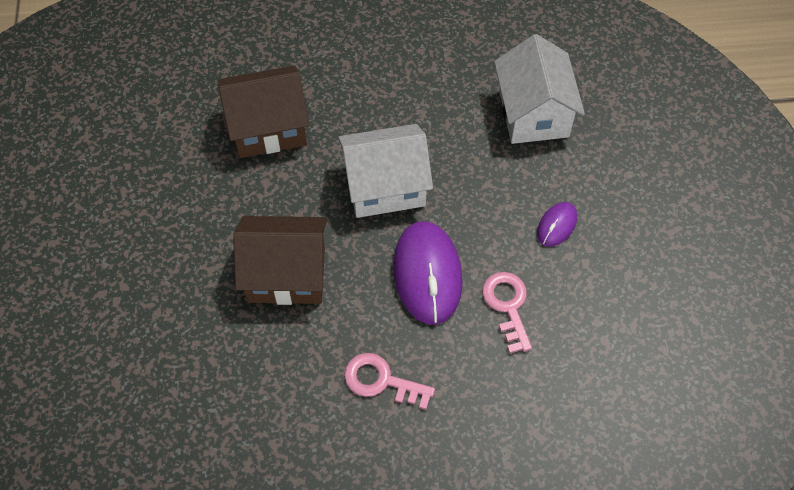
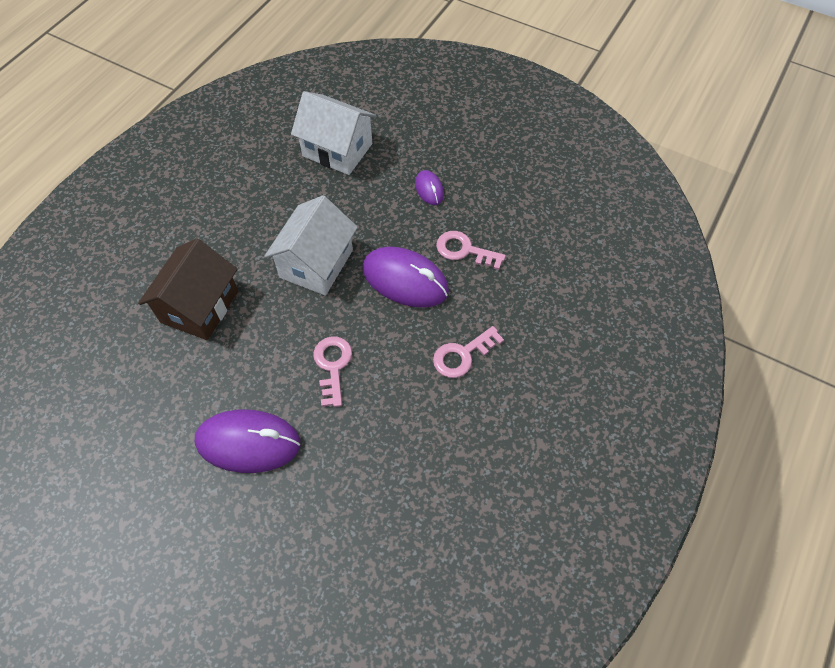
camera: 55 degrees left, 0 degrees up
brown house [233,216,327,305] -> pink key [313,336,352,407]
none -> purple mouse [195,410,300,473]

